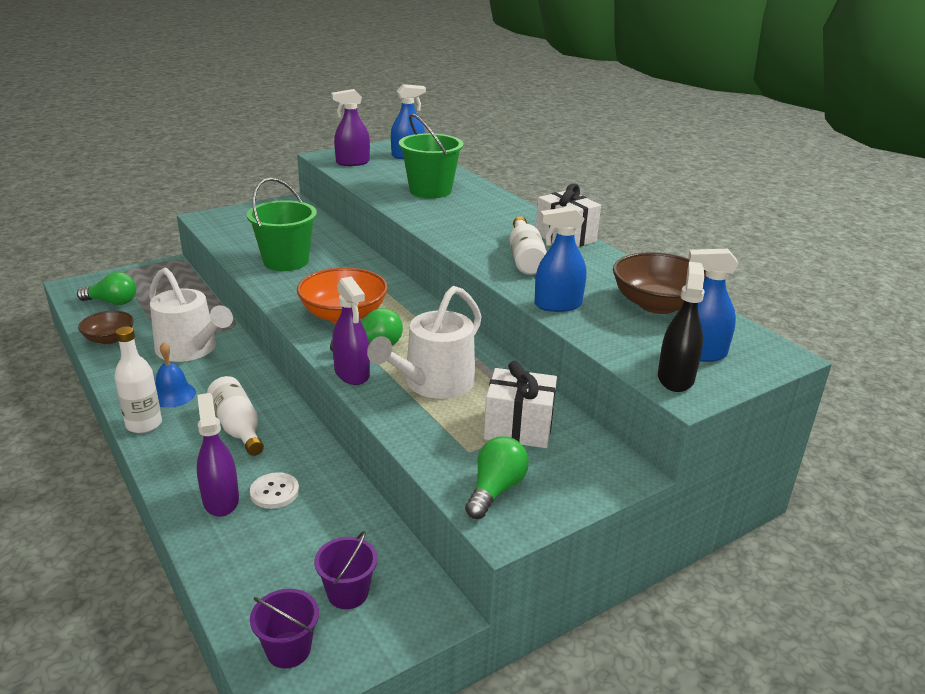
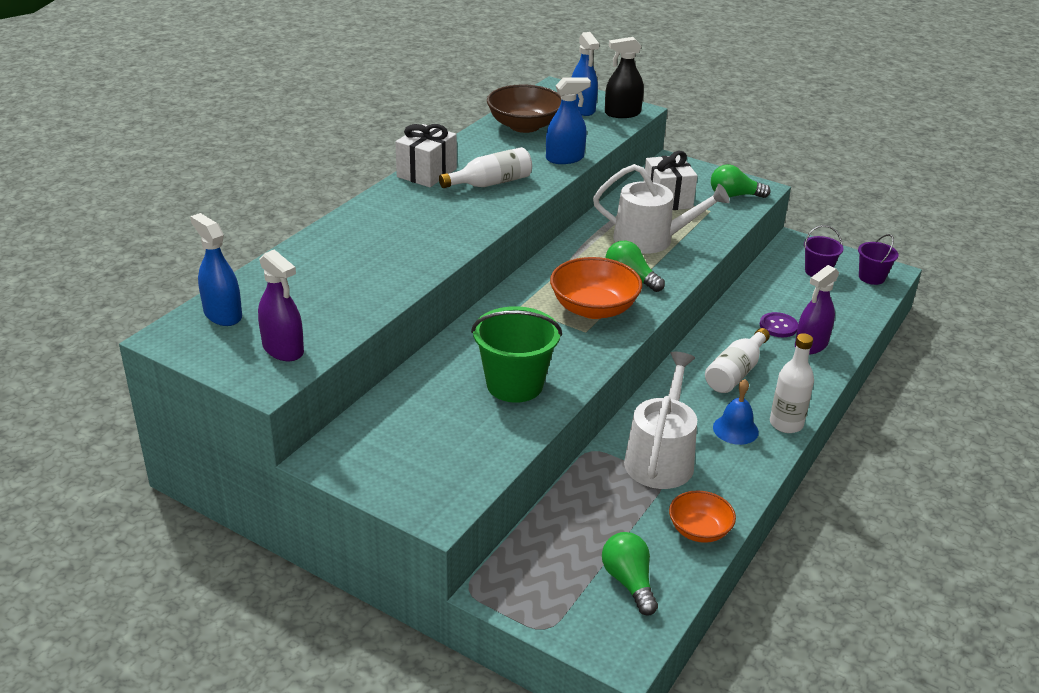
camera: 115 degrees left, 5 degrees up
brown bowl [78,311,134,344] -> orange bowl [669,490,736,543]
white button [250,472,299,509] -> purple button [760,312,798,337]
purple spray bottle [332,276,370,385] -> none
green bucket [399,113,463,199] -> none
blue spray bottle [534,206,586,312] -> blue spray bottle turned 75 degrees counterclockwise [546,77,591,164]

